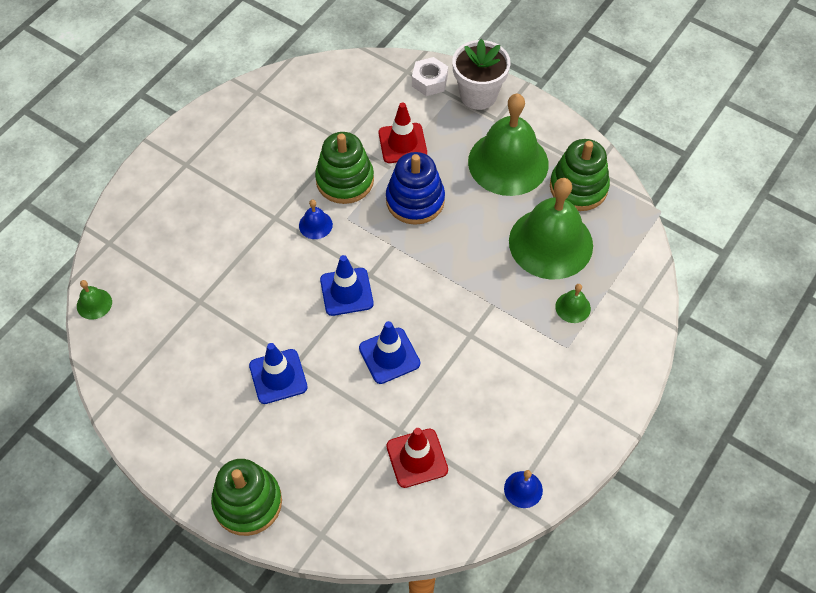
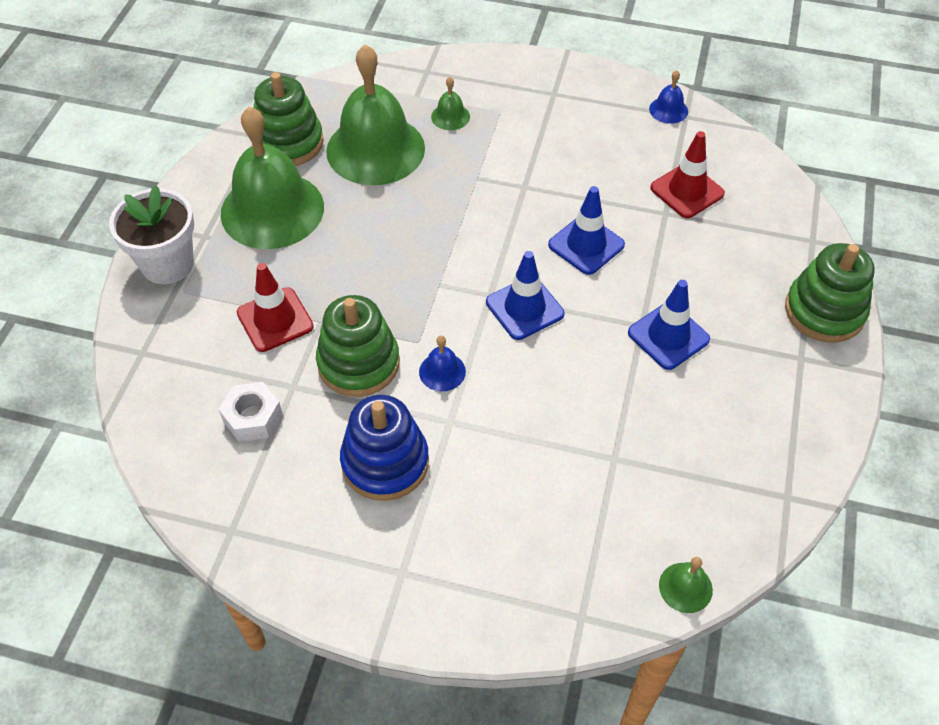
camera: 110 degrees left, 5 degrees down
blue stacking toy [386,152,445,225] -> blue stacking toy moved to [340,395,429,501]
white nut [412,57,448,96] -> white nut moved to [218,382,283,442]

